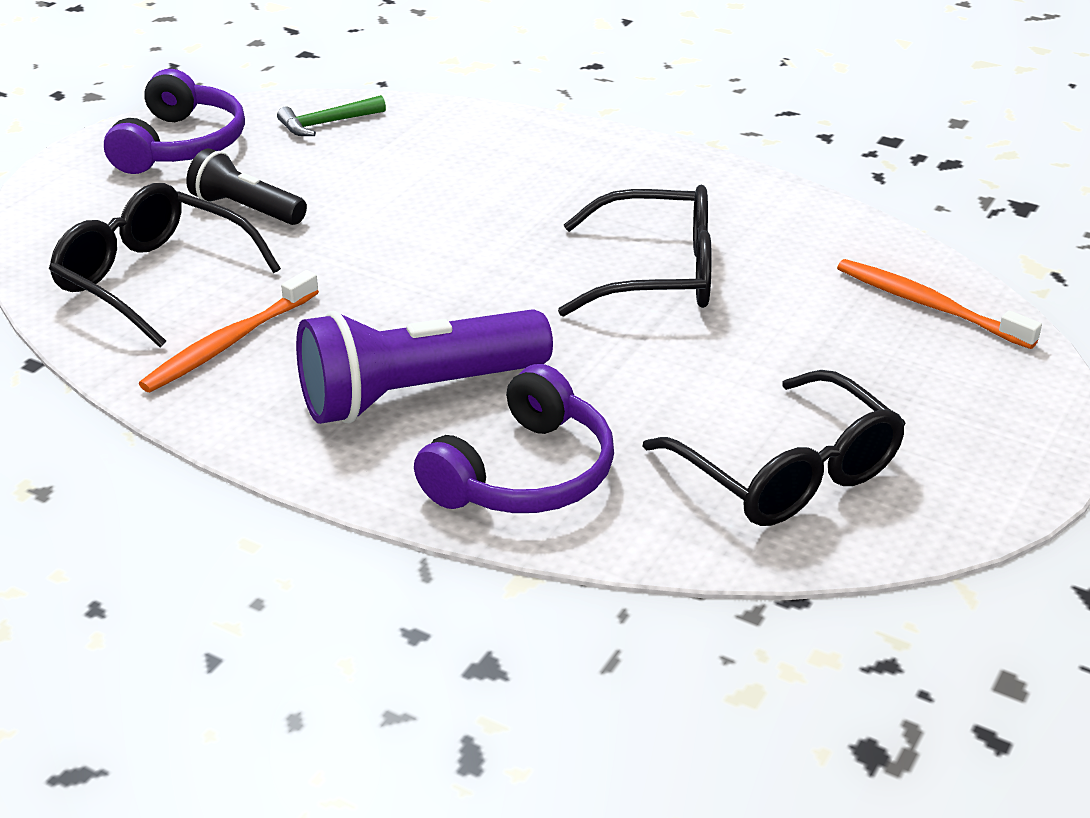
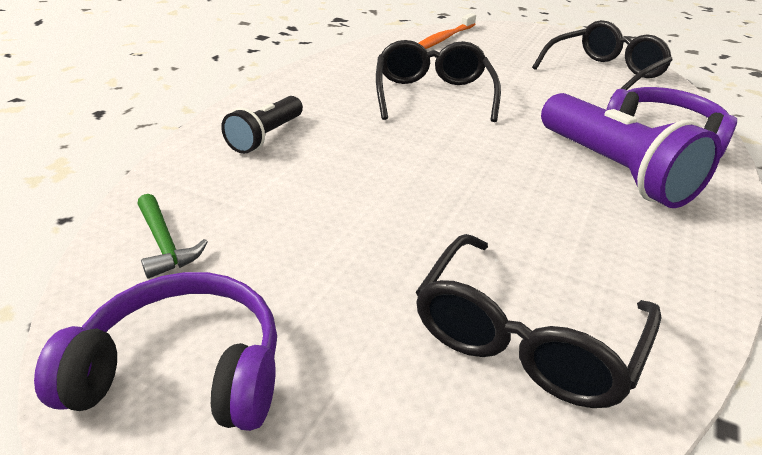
camera: 95 degrees left, 0 degrees up
orange toothbrush [139,270,319,392] -> none
black flashlight [186,148,307,225] -> black flashlight moved to [221,96,303,154]

